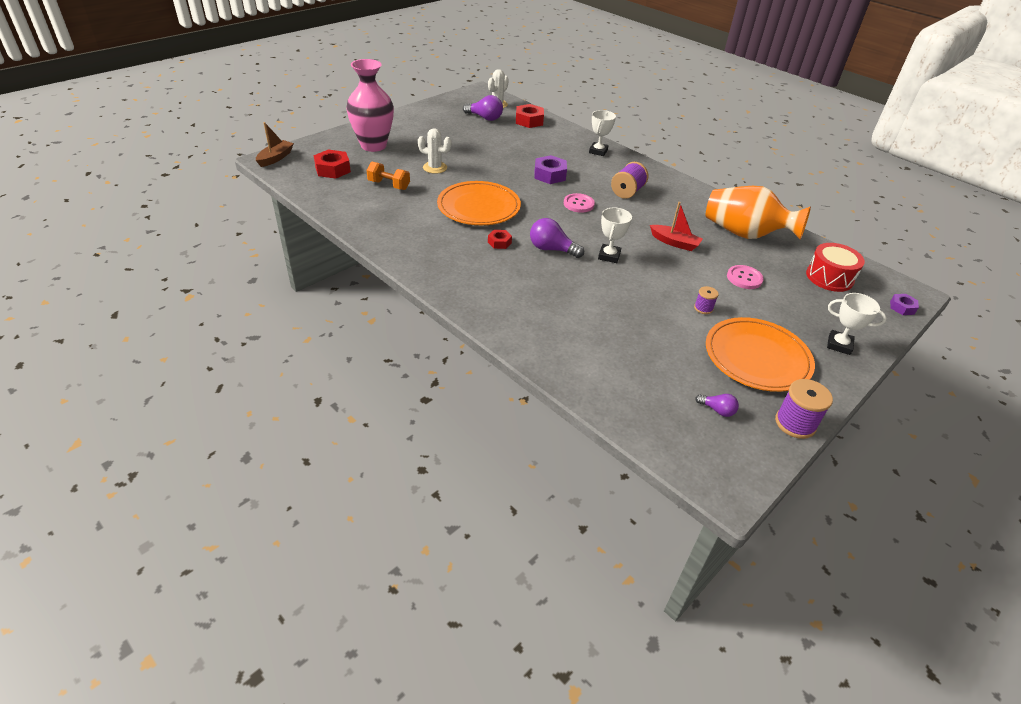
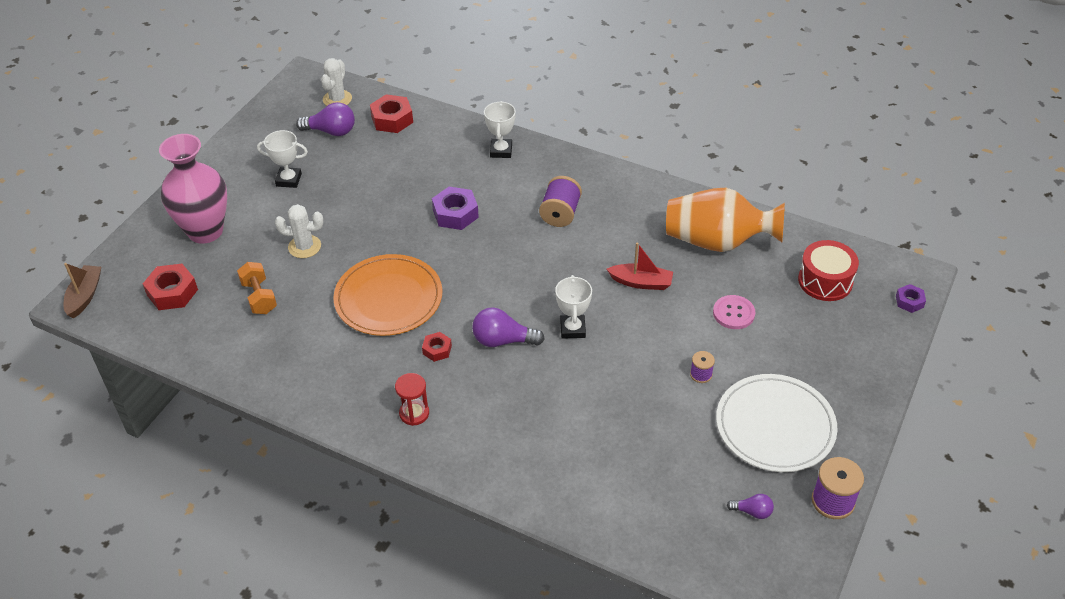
camera: 15 degrees left, 5 degrees up
orange dumbbell [367,162,410,190] -> orange dumbbell turned 60 degrees clockwise [237,262,277,314]
pink button [564,193,595,213] -> none
orange plate [706,317,815,392] -> white plate [716,374,838,472]
white trophy [827,293,887,355] -> white trophy moved to [257,130,308,188]
none -> red hourglass [395,373,429,426]

